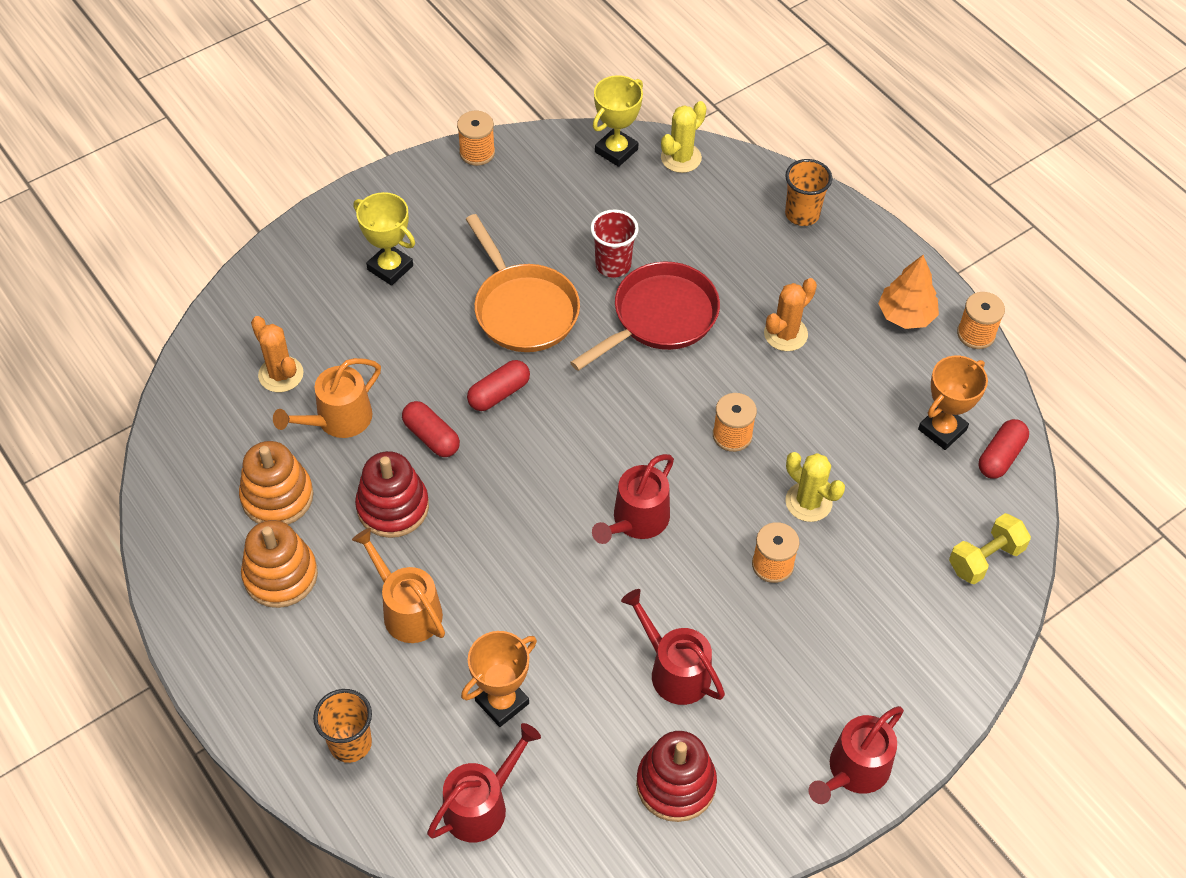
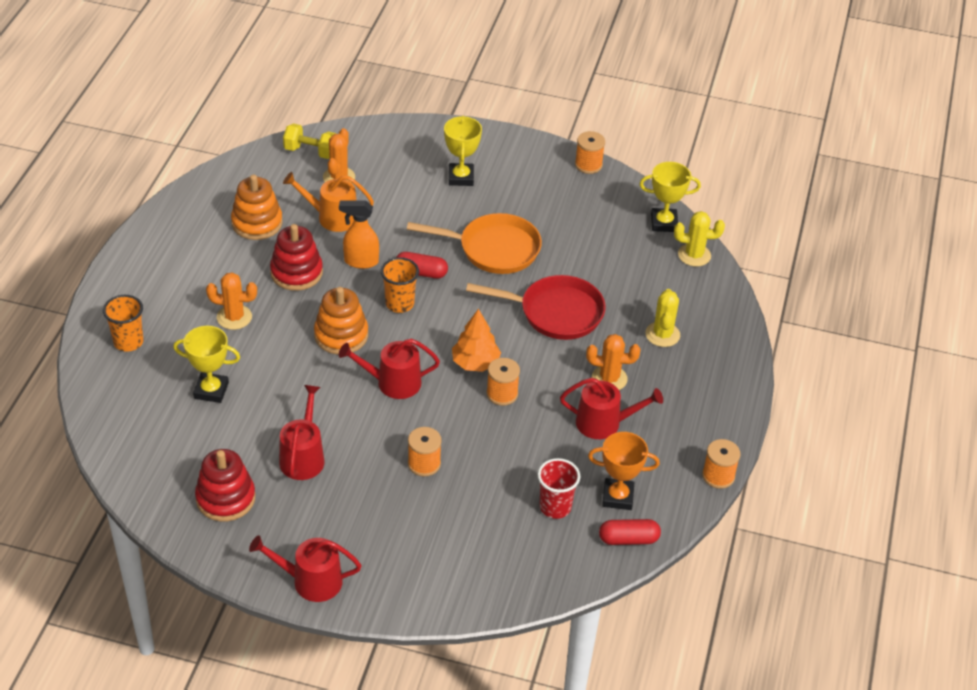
camera: 50 degrees right, 10 degrees down
orange stacking toy [241,520,318,608] -> orange stacking toy moved to [314,287,368,355]
orange watering can [352,528,445,643] -> orange cactus [206,272,257,330]
red capsule [402,401,460,457] -> orange spray bottle [339,200,379,269]
red watering can [427,723,541,842] -> red watering can moved to [560,378,663,439]
orange trophy [461,631,537,727] -> yellow trophy [173,326,240,403]
orange pan [466,214,580,352] -> orange pan turned 105 degrees counterclockwise [407,213,542,274]
red cup [590,209,639,278] -> red cup moved to [538,458,580,519]
orange cup [785,159,832,226] -> orange cup moved to [381,257,419,313]
yellow cactus [785,452,845,522] -> yellow cactus moved to [645,289,680,347]
orange tree [878,255,939,329] -> orange tree moved to [452,309,501,372]
yellow dumbbell [949,513,1031,584] -> yellow dumbbell moved to [283,123,336,159]

